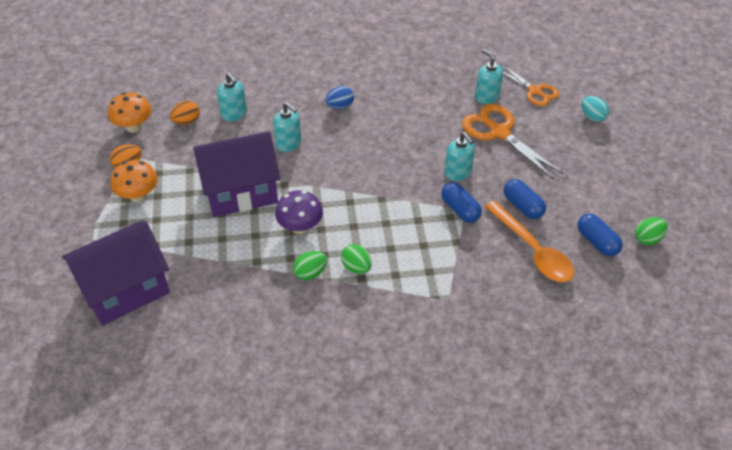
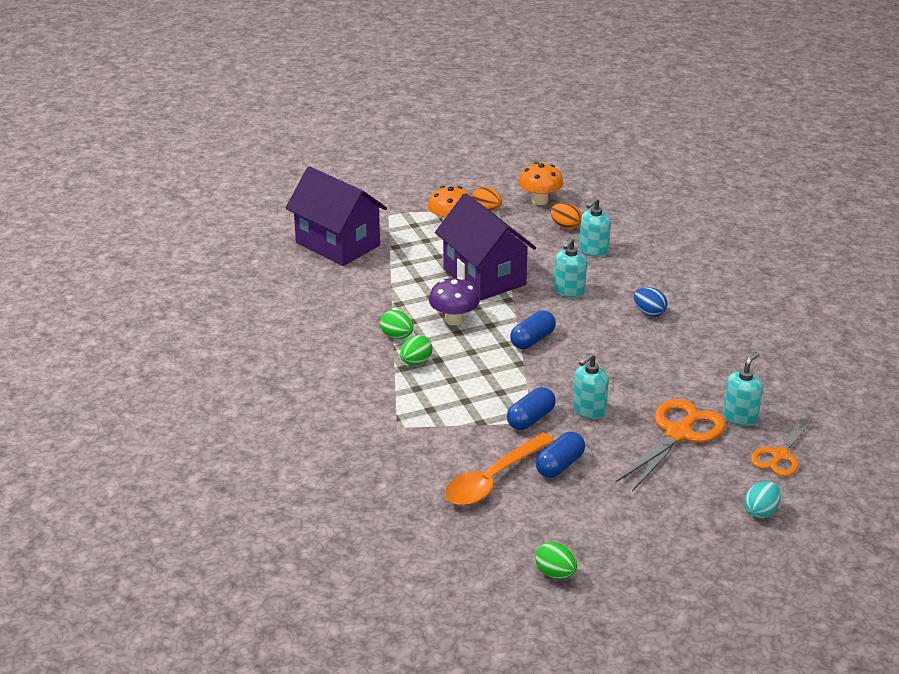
camera: 75 degrees right, 15 degrees down
blue capsule [577,214,623,256] -> blue capsule moved to [510,311,556,349]

